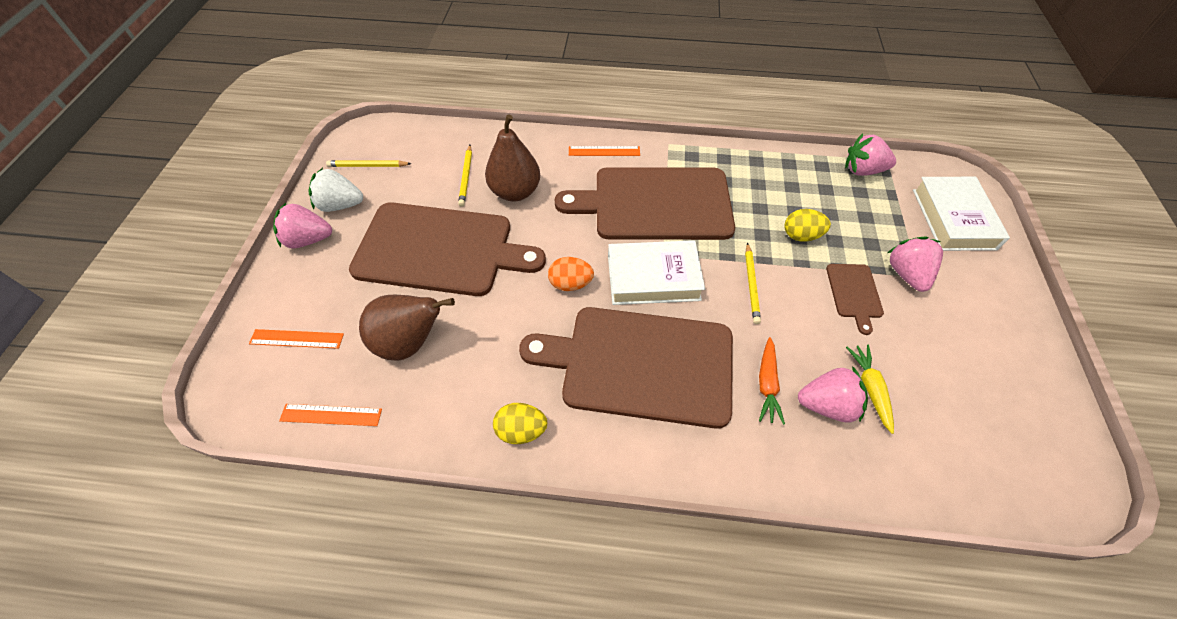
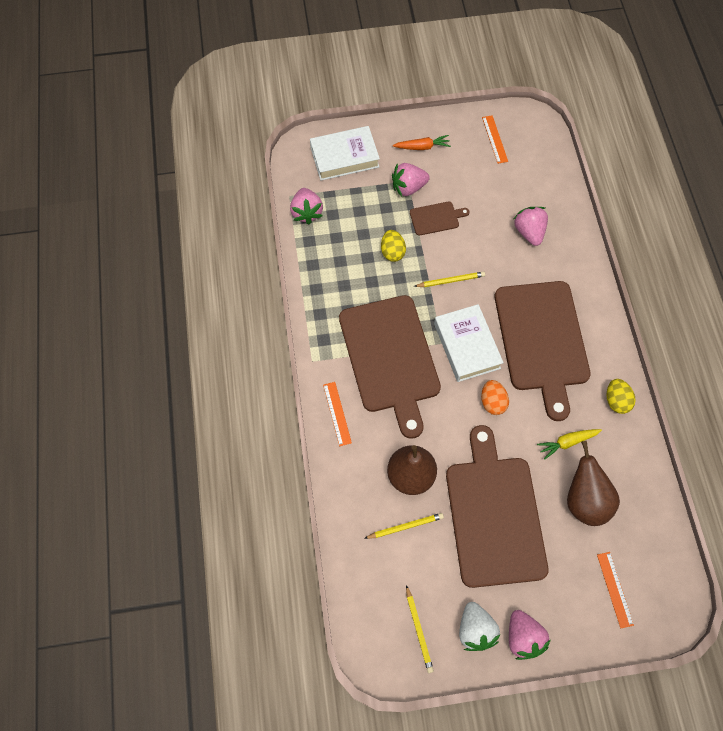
camera: 105 degrees left, 10 degrees up
orange ruler [279,404,382,426] -> orange ruler moved to [482,115,508,164]
orange carrot [759,337,785,425] -> orange carrot moved to [393,135,451,150]
yellow carrot [846,345,894,434] -> yellow carrot moved to [537,429,602,460]

